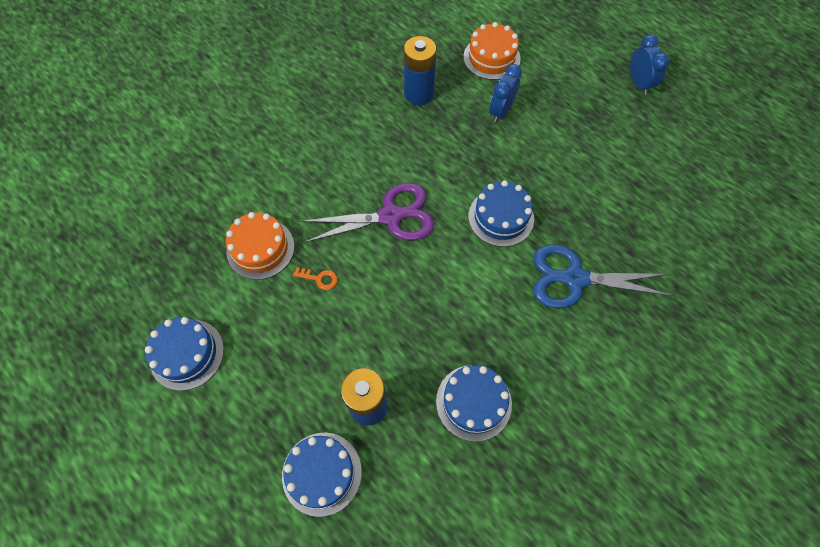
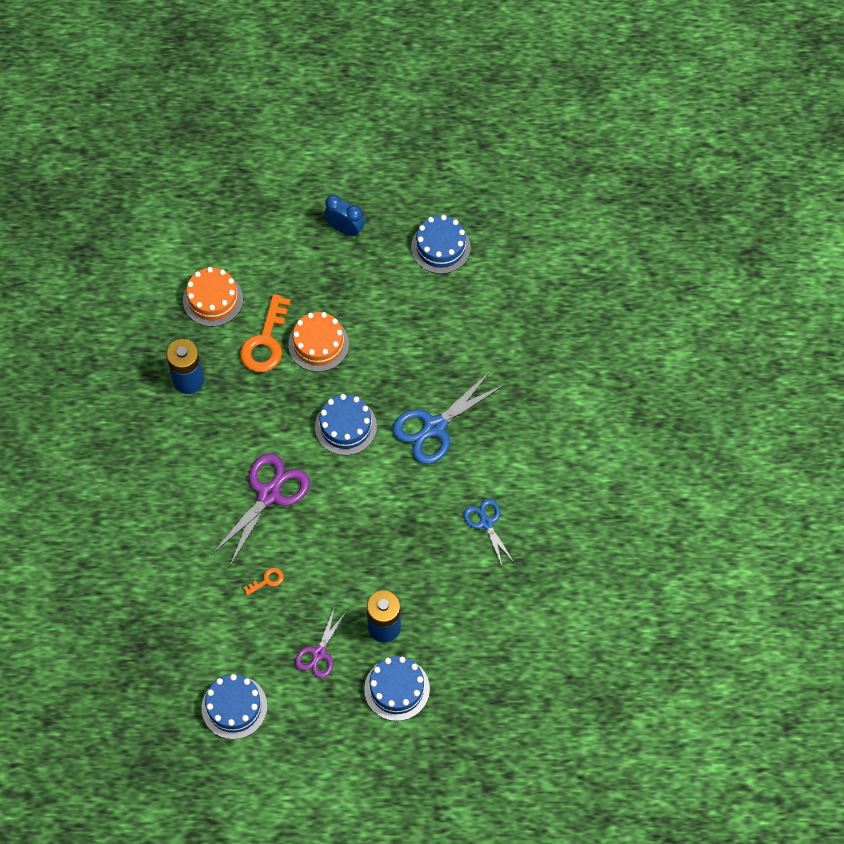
camera: 45 degrees left, 0 degrees up
orange cake [226,212,295,280] -> orange cake moved to [288,312,349,372]
blue cake [436,365,512,442] -> blue cake moved to [411,215,471,274]
blue clock [489,64,522,123] -> orange key [240,294,291,372]
none -> purple scissors [295,606,346,678]
none -> blue scissors [463,499,514,568]

